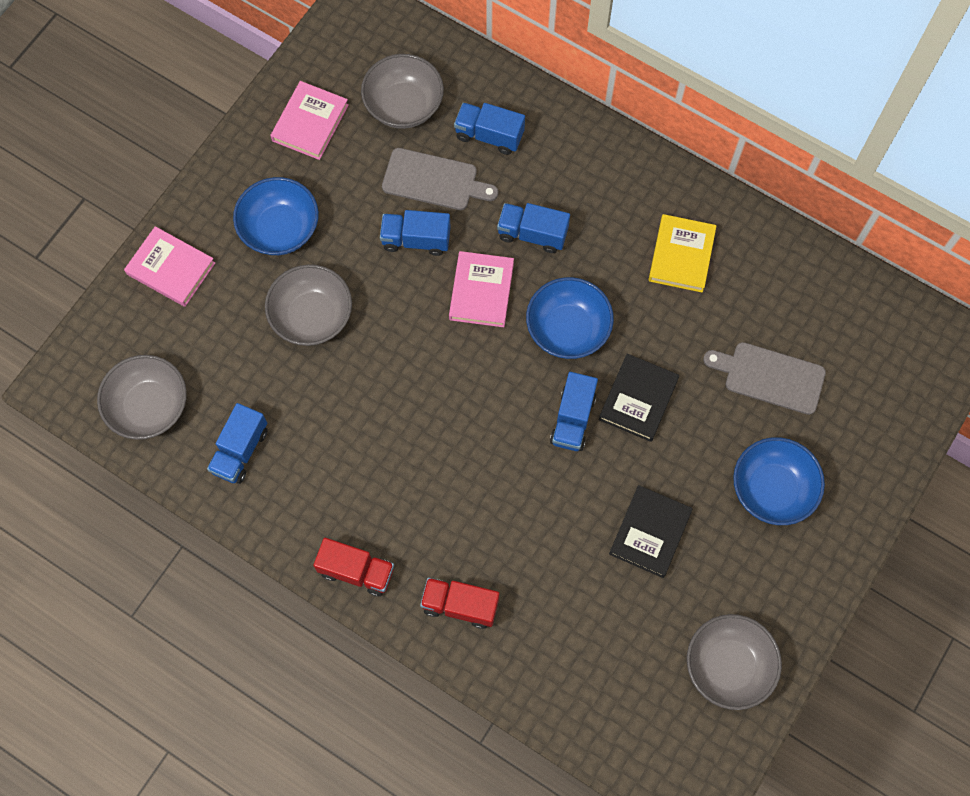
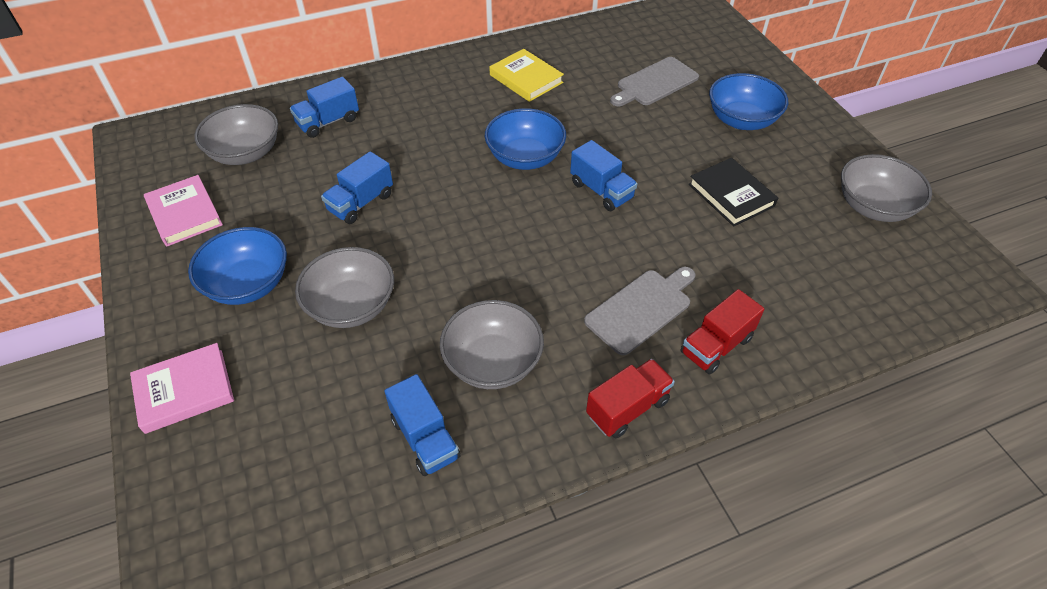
camera: 55 degrees left, 20 degrees down
grey bowl [97,355,187,440] -> grey bowl moved to [440,300,544,389]
grey cutting board [382,148,498,210] -> grey cutting board moved to [584,267,696,355]
pink book [449,251,514,327] -> none
blue truck [497,203,570,253] -> none
black book [599,354,679,442] -> none

